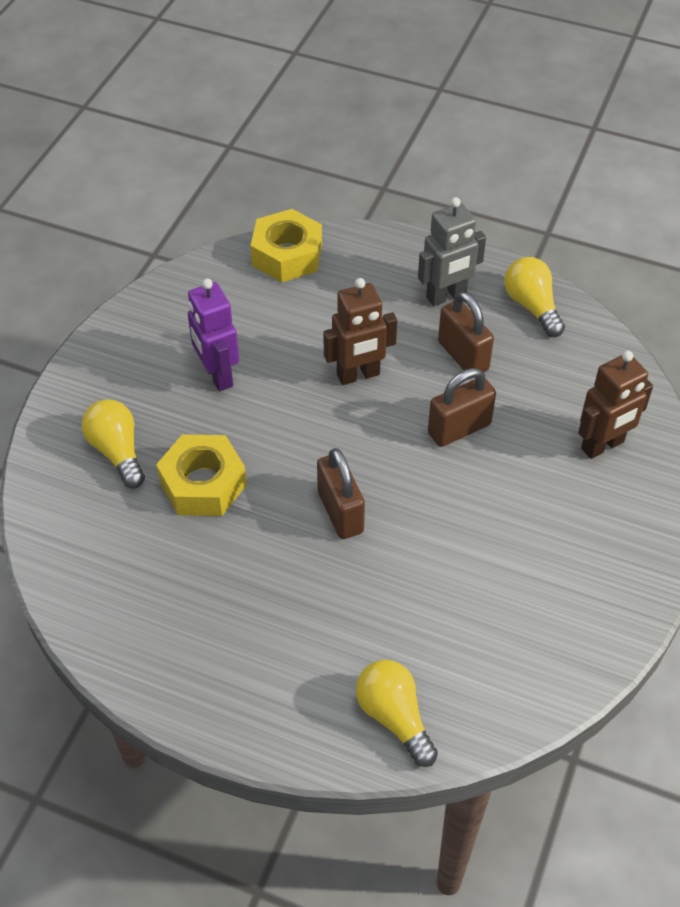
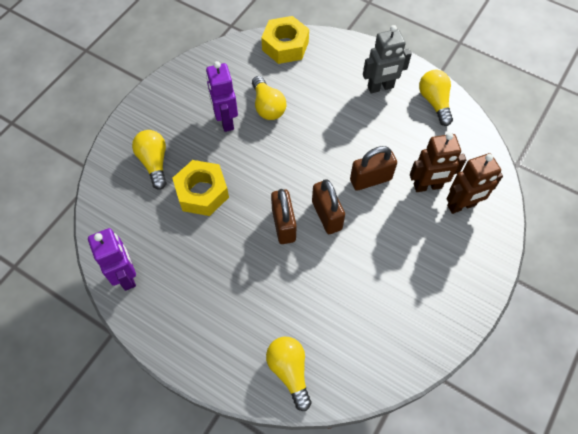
camera: 10 degrees right, 10 degrees up
brown robot [323,278,397,385] -> brown robot moved to [410,133,466,192]
brown padlock [438,292,494,373] -> brown padlock moved to [312,179,345,234]
none -> purple robot [88,228,136,291]
none -> yellow light bulb [252,76,286,120]

